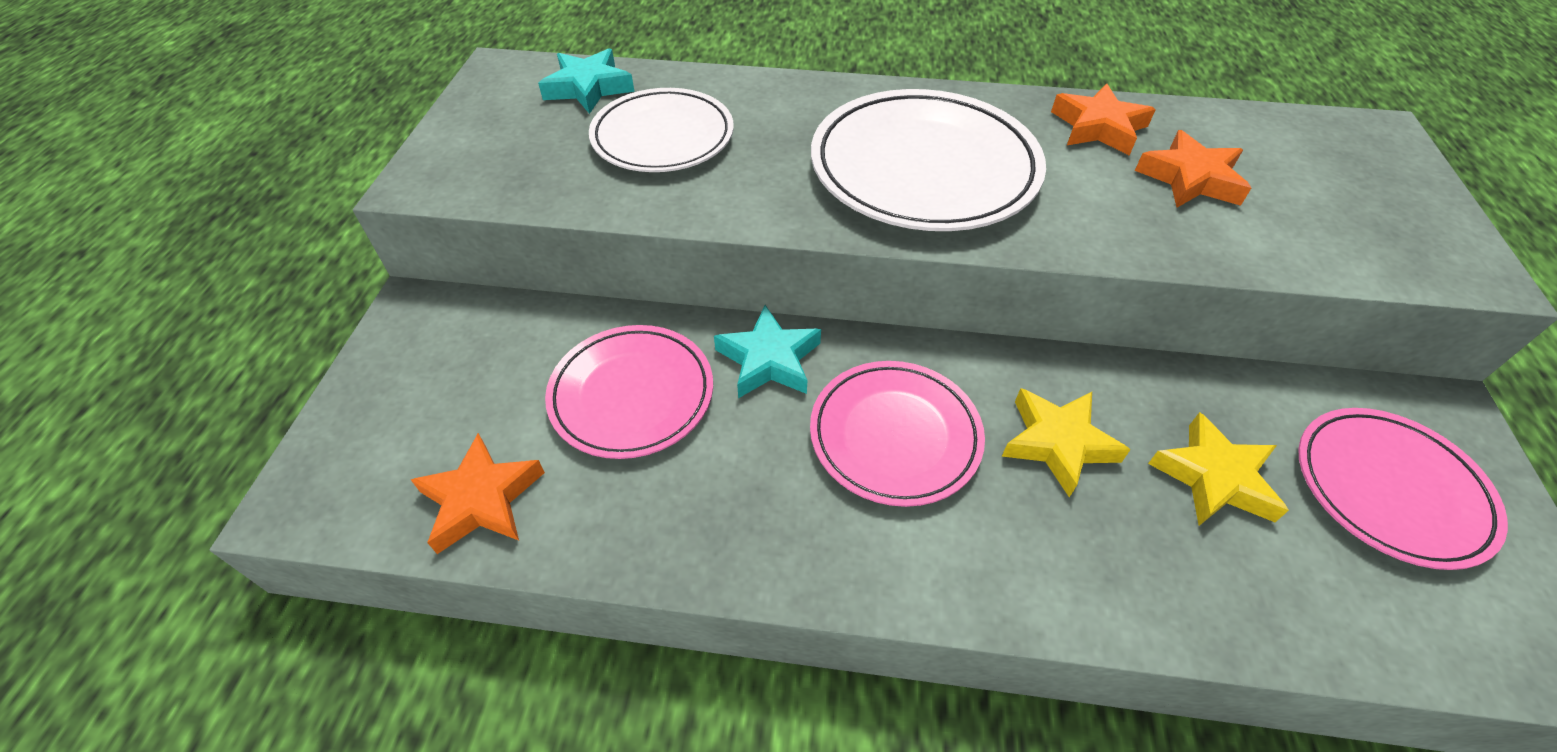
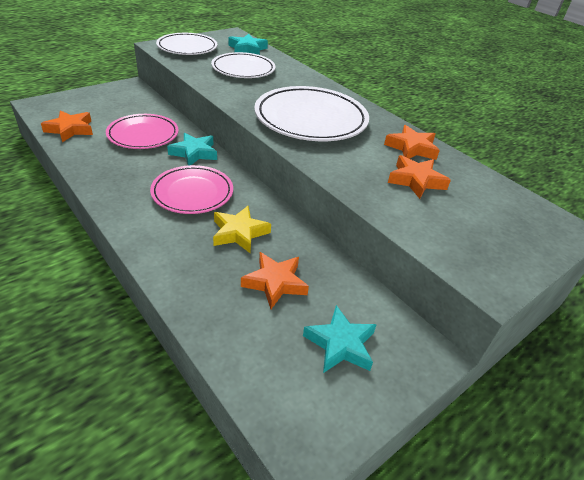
camera: 40 degrees right, 10 degrees down
yellow star [1148,412,1289,526] -> orange star [241,252,309,309]
pink plate [1298,408,1508,570] -> turquoise star [303,305,377,373]
none -> white plate [156,33,217,55]

